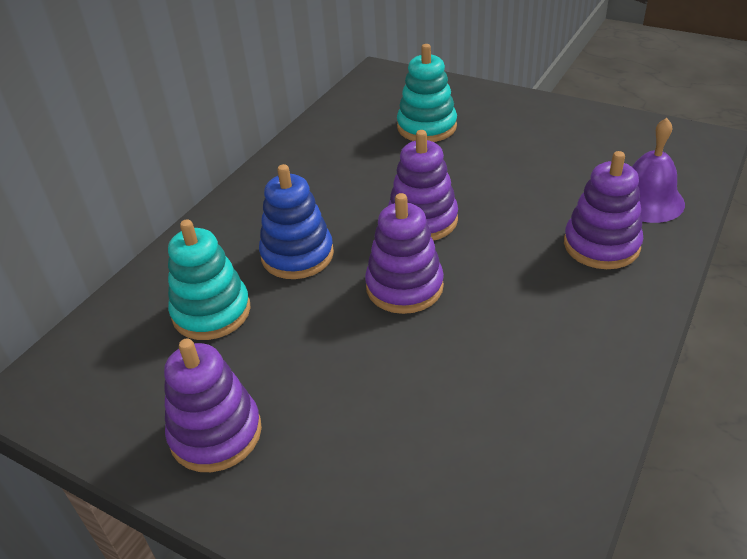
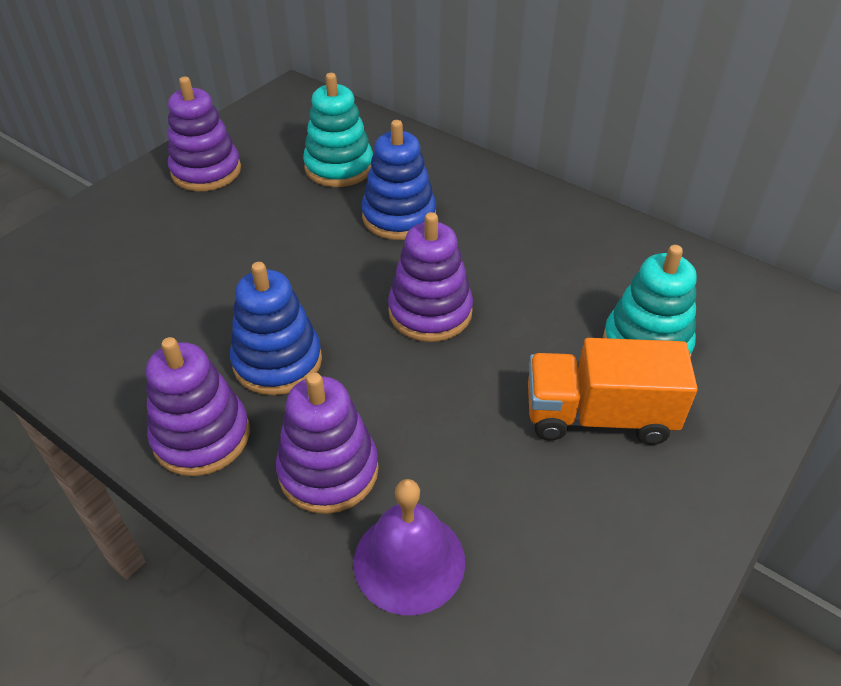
camera: 95 degrees right, 5 degrees up
purple stacking toy [365,193,444,314] -> purple stacking toy moved to [146,337,250,476]
none -> blue stacking toy [230,262,322,395]
none -> orange truck [528,338,698,445]

